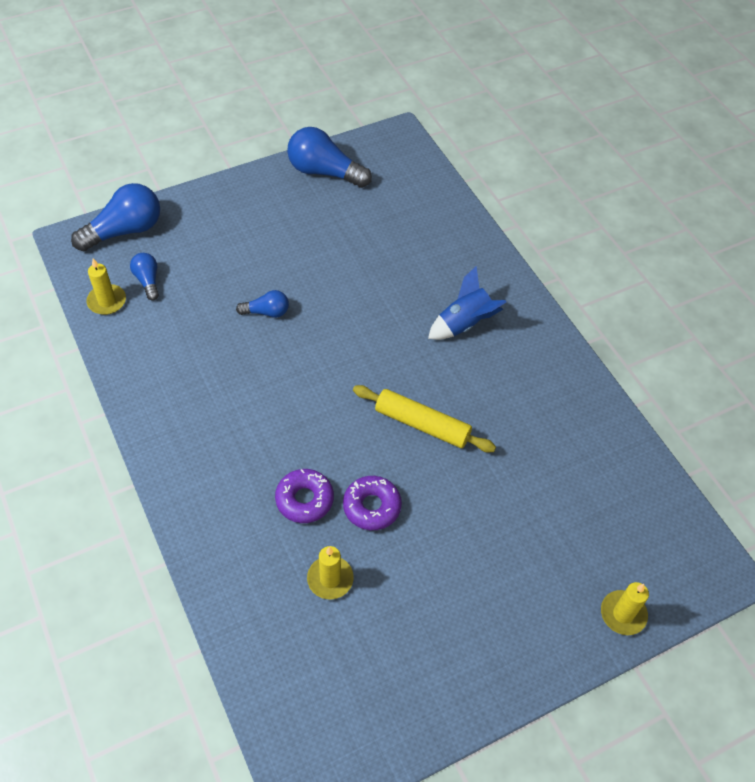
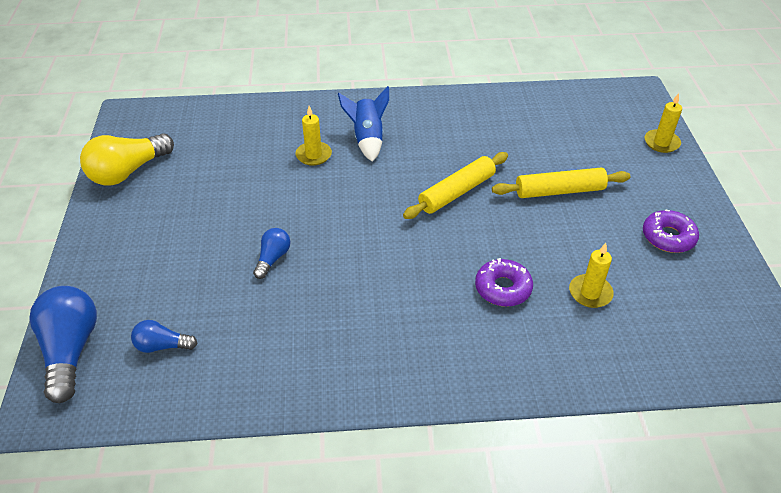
camera: 65 degrees left, 10 degrees down
yellow candle [86,258,126,315] -> yellow candle moved to [295,106,332,166]
blue light bulb [287,127,372,188] -> yellow light bulb [80,133,174,186]
purple donut [343,476,402,530] -> purple donut moved to [643,209,699,253]
none -> yellow rolling pin [492,168,630,198]

